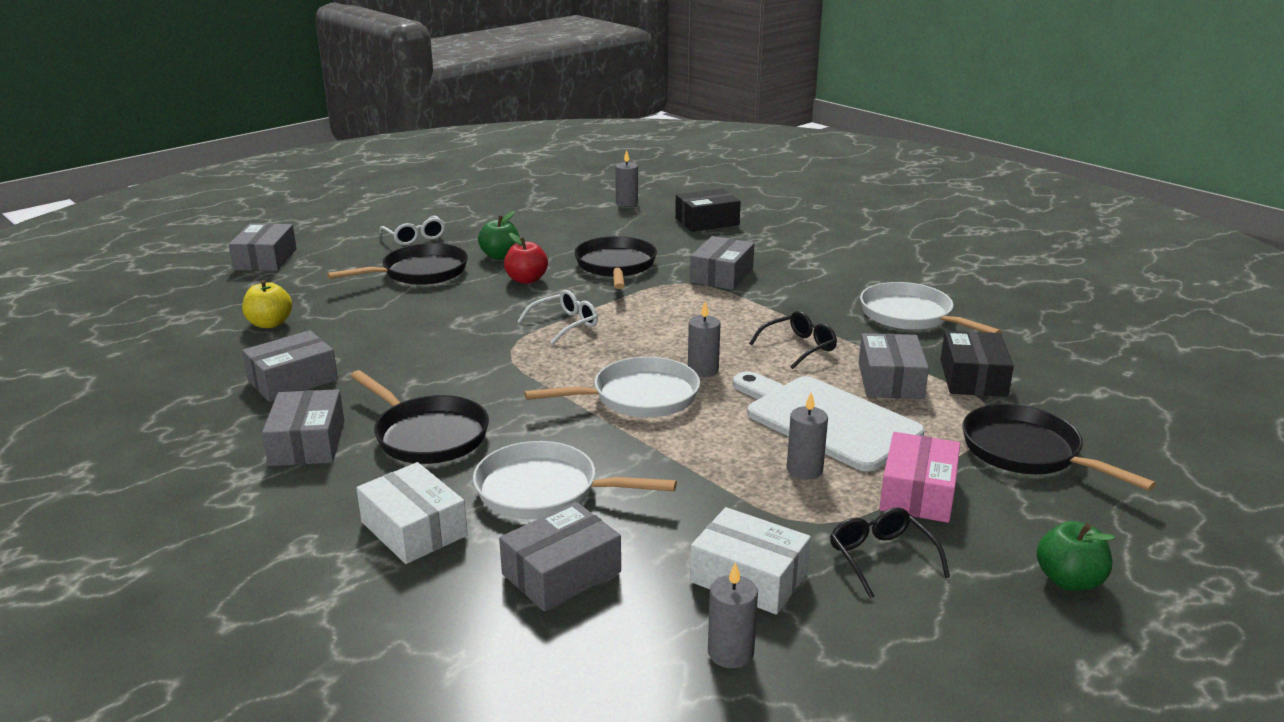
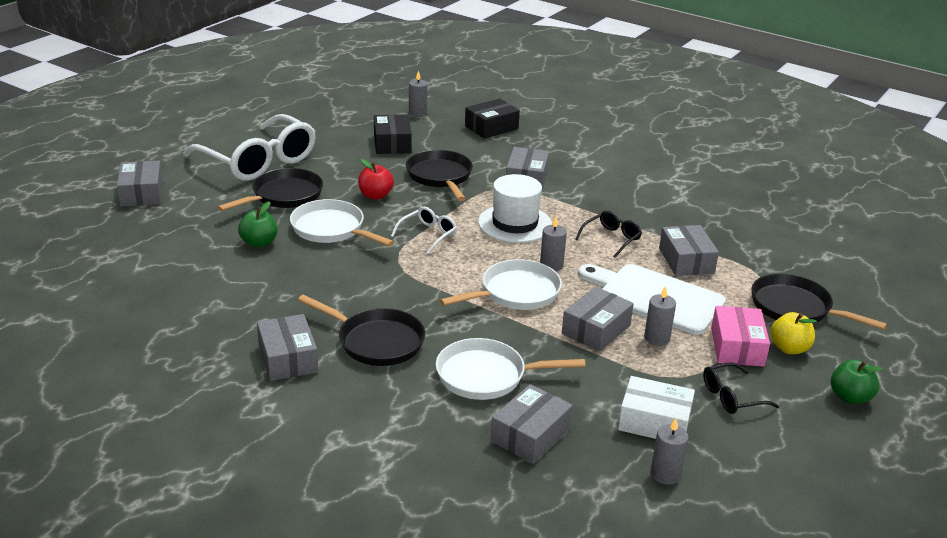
camera: 15 degrees left, 5 degrees up
yellow apple [242,280,292,328] -> yellow apple moved to [770,312,817,354]
grey box [242,330,338,402] -> grey box moved to [562,287,634,352]
white box [357,462,468,564] -> none
white glasses [379,215,445,245] -> white glasses [183,114,316,181], size x2.24
green apple [478,211,519,260] -> green apple moved to [238,201,277,248]
black glasses [830,508,950,599] -> black glasses turned 75 degrees counterclockwise [703,362,779,414]
white pan [860,282,1002,333] -> white pan moved to [290,199,394,246]
black box [940,330,1014,397] -> black box moved to [374,114,412,154]
none -> white hat [478,174,552,243]

